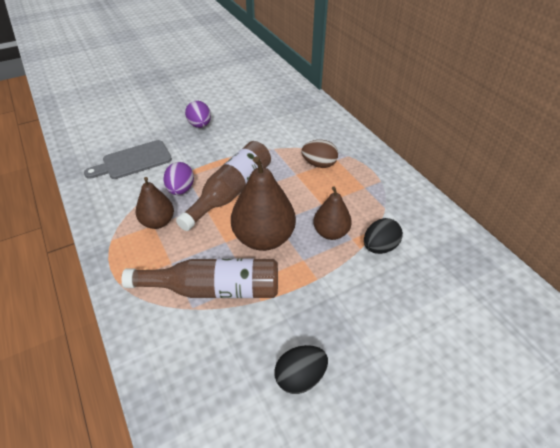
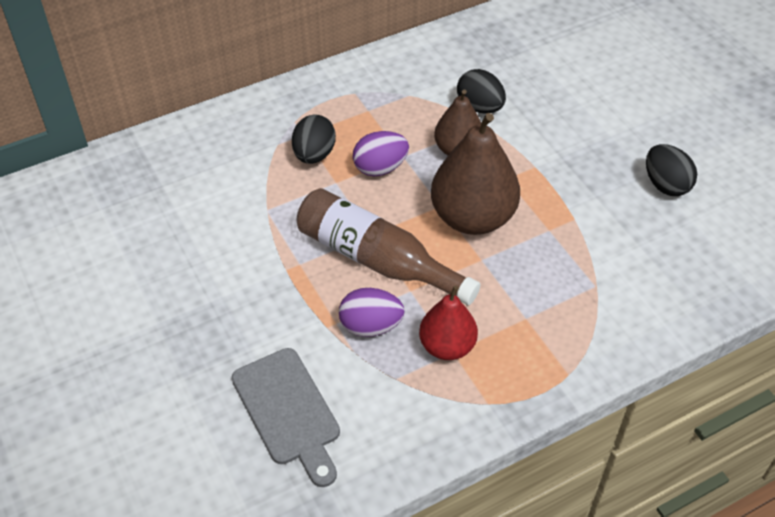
camera: 90 degrees left, 5 degrees up
brown bottle [122,259,278,298] -> none
brown pear [136,177,174,229] -> red pear [419,286,478,360]
purple egg [185,101,211,128] -> purple egg moved to [353,131,409,177]
brown egg [301,140,338,168] -> black egg [292,115,336,164]

